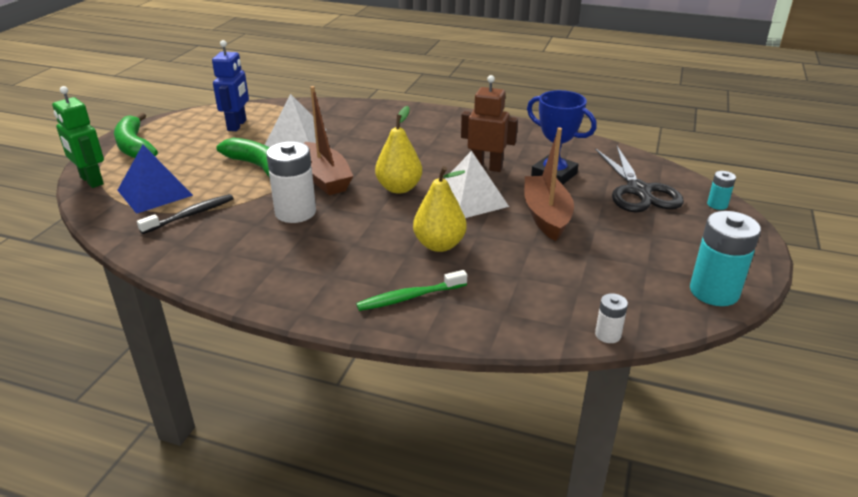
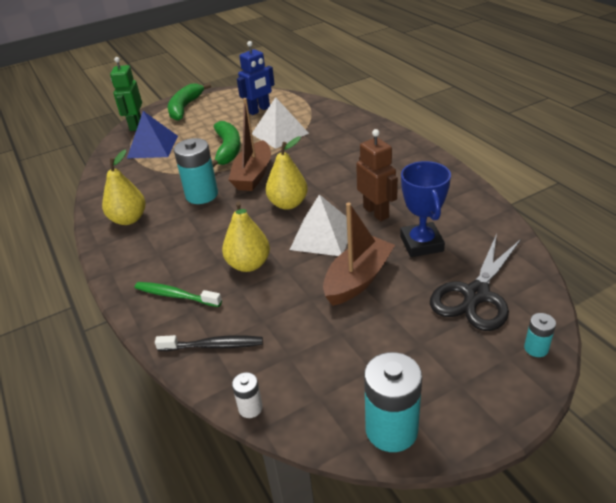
camera: 45 degrees right, 5 degrees up
black toothbrush [137,194,234,234] -> black toothbrush moved to [155,335,263,351]
white battery [266,141,316,223] -> turquoise battery [174,138,218,204]
none -> yellow pear [102,149,146,225]

